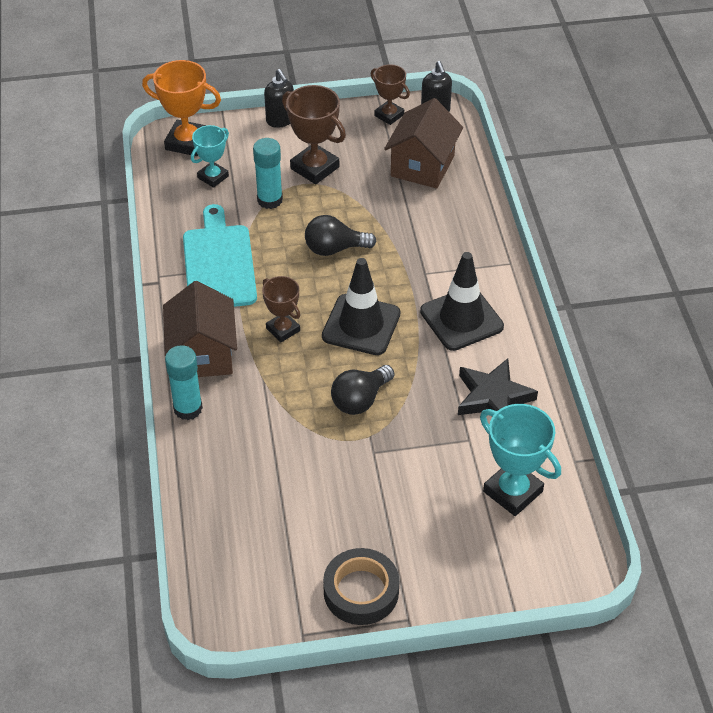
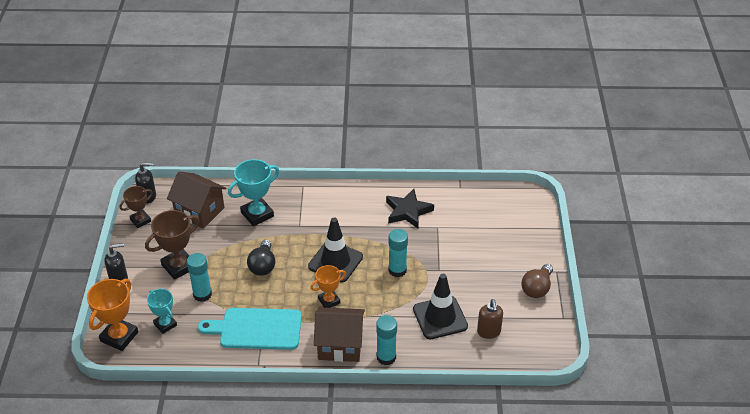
camera: 80 degrees left, 5 degrees down
brown trophy [262,276,300,342] -> orange trophy [310,265,346,308]
black tape [323,548,399,625] -> brown light bulb [521,264,553,298]
black light bulb [331,365,395,415] -> turquoise glue stick [388,229,408,277]
black traffic cone [420,252,504,351] -> black traffic cone moved to [413,274,468,339]
turquoise trophy [480,404,561,516] -> turquoise trophy moved to [228,159,279,226]
none -> brown soap dispenser [477,299,503,339]

